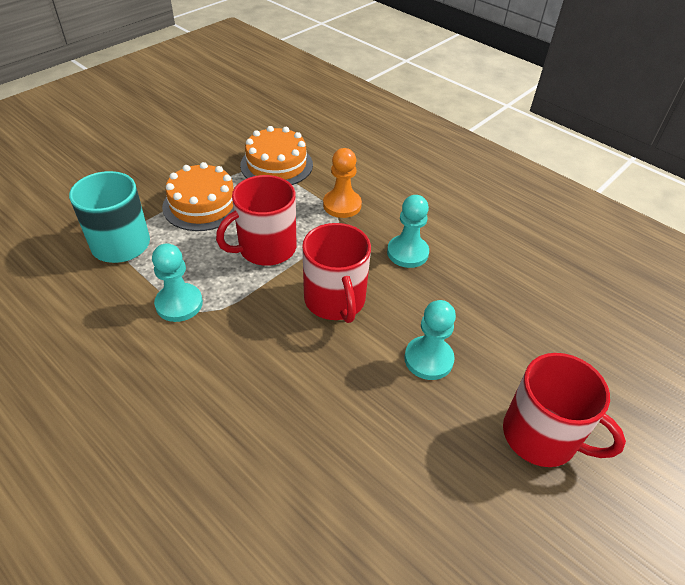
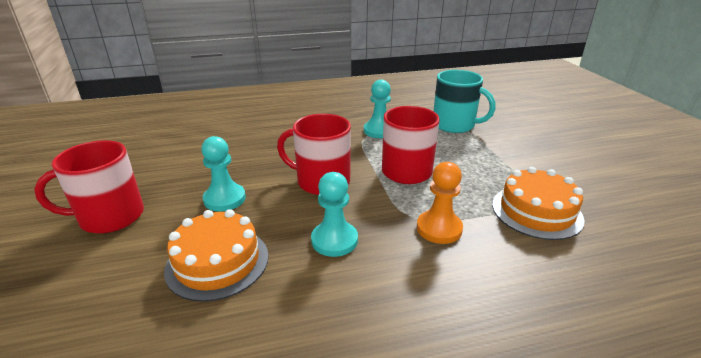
camera: 125 degrees right, 15 degrees down
orange cake [162,162,234,231] -> orange cake moved to [164,209,268,302]

